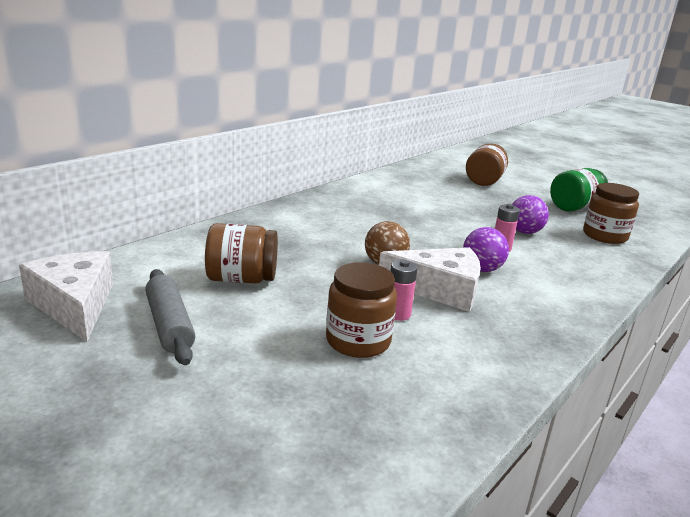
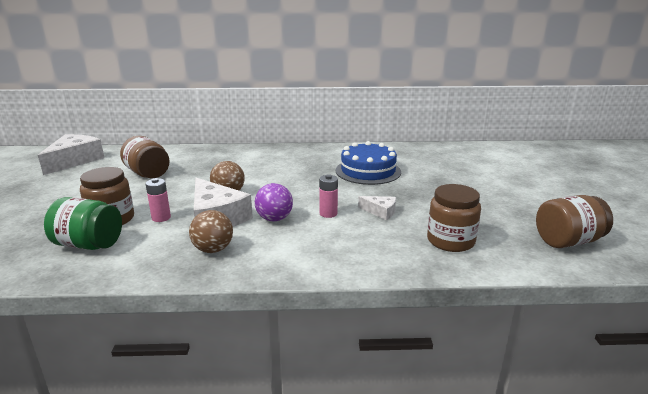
camera: 50 degrees right, 0 degrees up
grey rolling pin [145,269,195,365] -> none
brown jar [466,144,508,186] -> brown jar moved to [536,195,613,248]
purple ball [513,195,549,234] -> white cheese [358,196,396,220]
green jar [550,168,608,212] -> green jar moved to [44,197,122,250]
none -> brown ball [189,210,233,253]
none -> blue cake [336,141,401,185]

